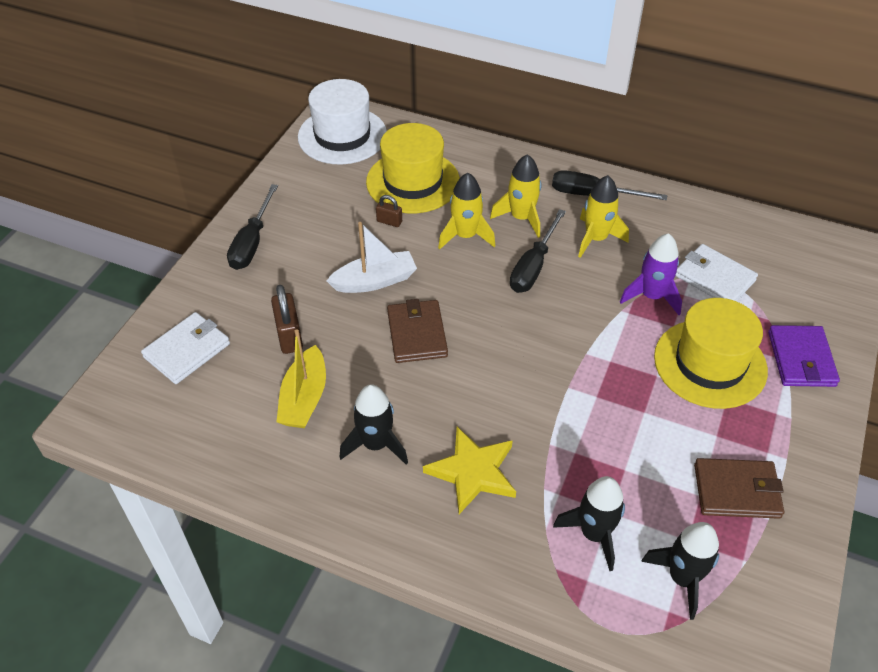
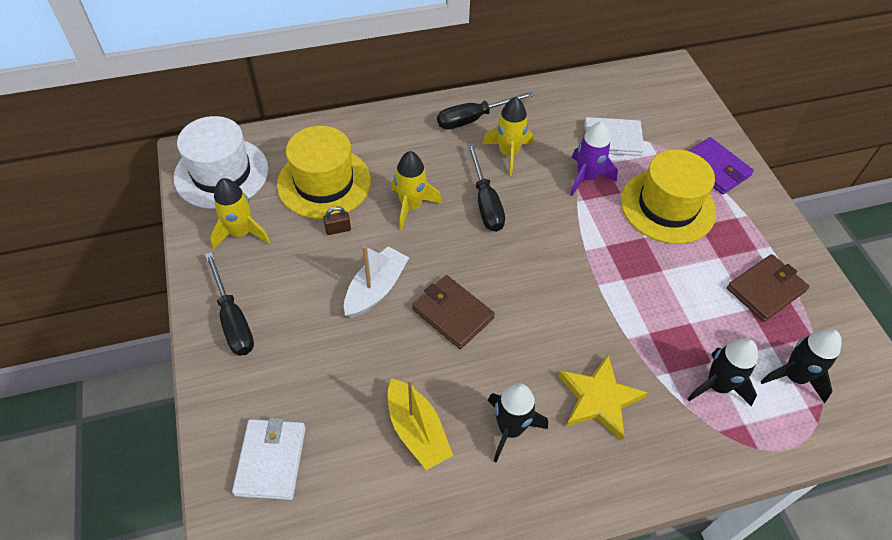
camera: 40 degrees left, 5 degrees up
brown padlock [271,285,303,354] -> none
yellow rocket [490,154,541,238] -> yellow rocket moved to [210,178,270,250]

